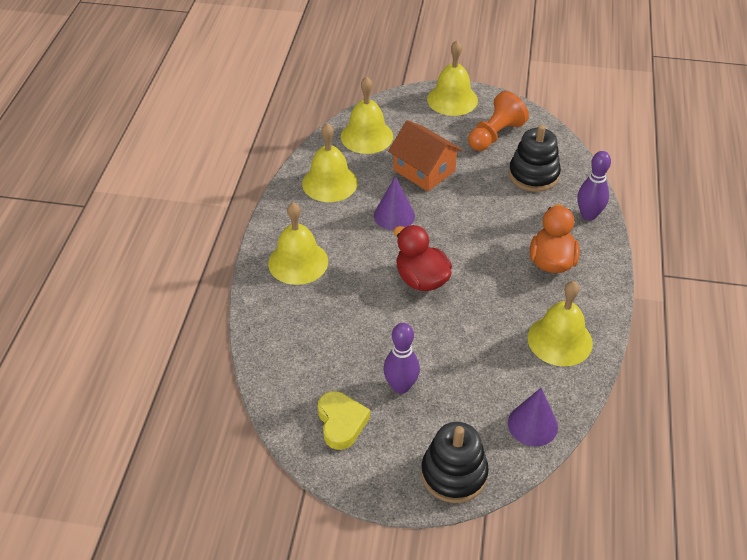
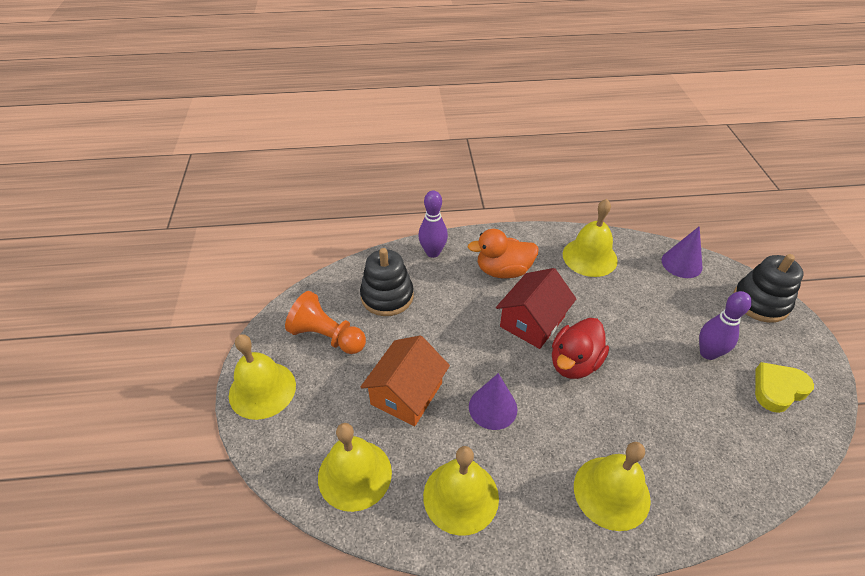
camera: 105 degrees left, 0 degrees up
none -> red house [496,268,576,349]

